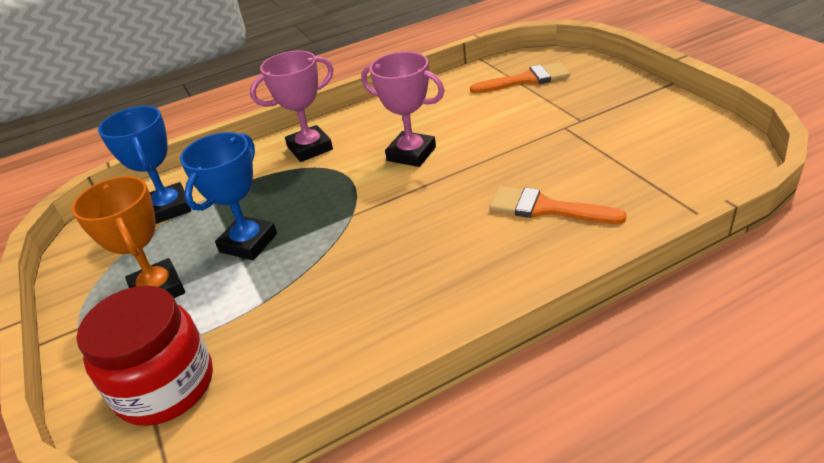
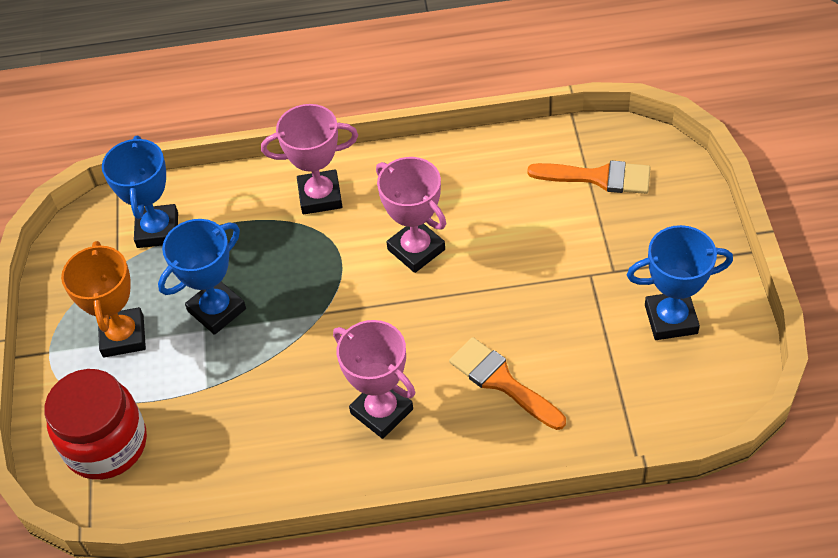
camera: 20 degrees right, 15 degrees up
none -> pink trophy [333,320,415,439]
none -> blue trophy [627,225,733,340]

